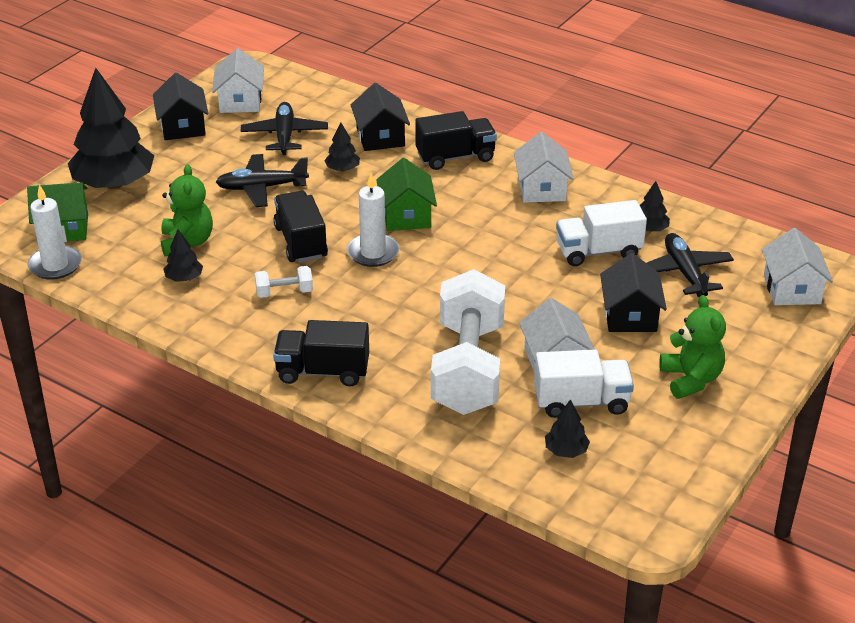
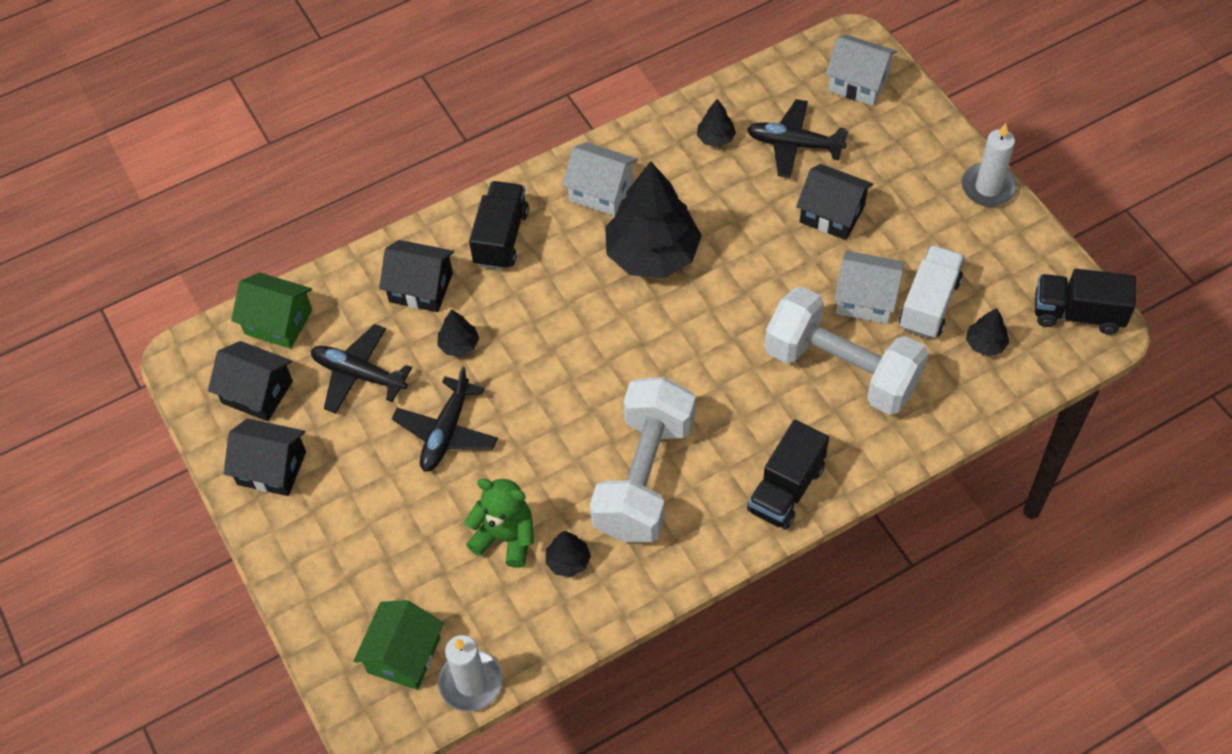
camera: 60 degrees left, 20 degrees up
black tree [68,68,154,189] -> black tree moved to [605,161,702,278]
white house [212,48,264,113] -> black house [208,341,293,421]
white dumbbell [255,266,313,298] -> white dumbbell [590,377,695,542], size x2.49
black truck [273,191,328,263] -> black truck moved to [1035,269,1136,334]
white candle [347,173,400,267] -> white candle moved to [962,123,1017,207]
green house [376,158,437,231] -> green house moved to [231,272,312,349]
white truck [556,200,647,266] -> none
green teddy bear [659,295,726,399] -> none

